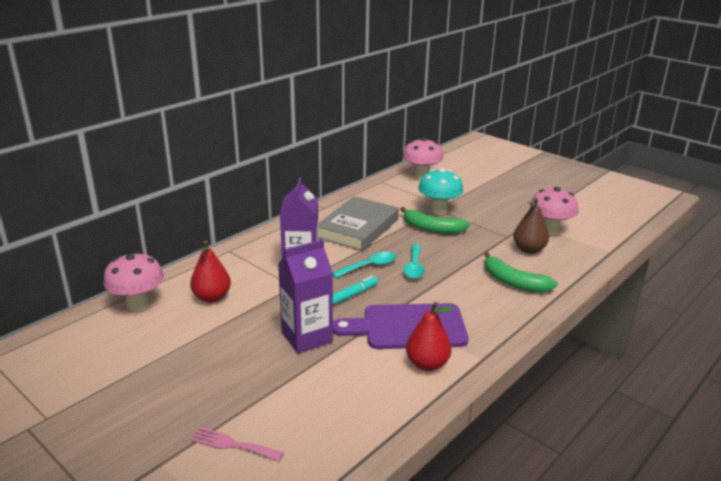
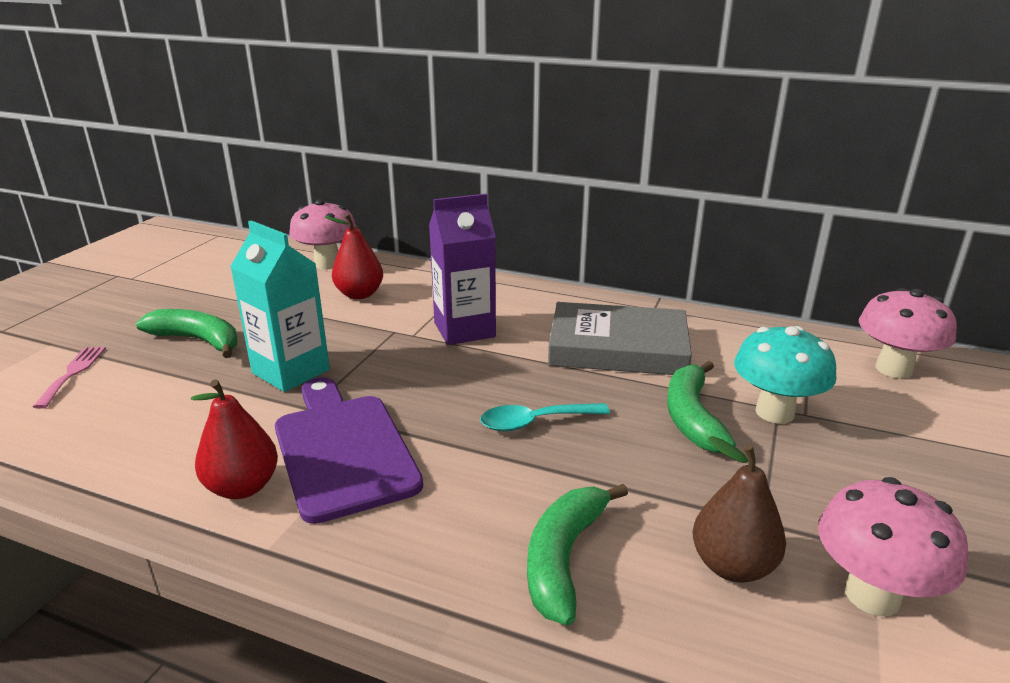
camera: 70 degrees right, 0 degrees up
purple carton [278,239,333,354] -> turquoise carton [230,220,330,392]
turquoise spoon [333,252,396,278] -> none
turquoise marker [333,276,378,305] -> none
none -> green banana [136,309,238,358]

